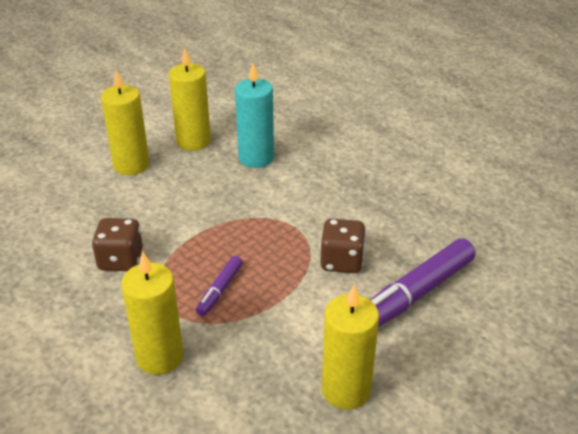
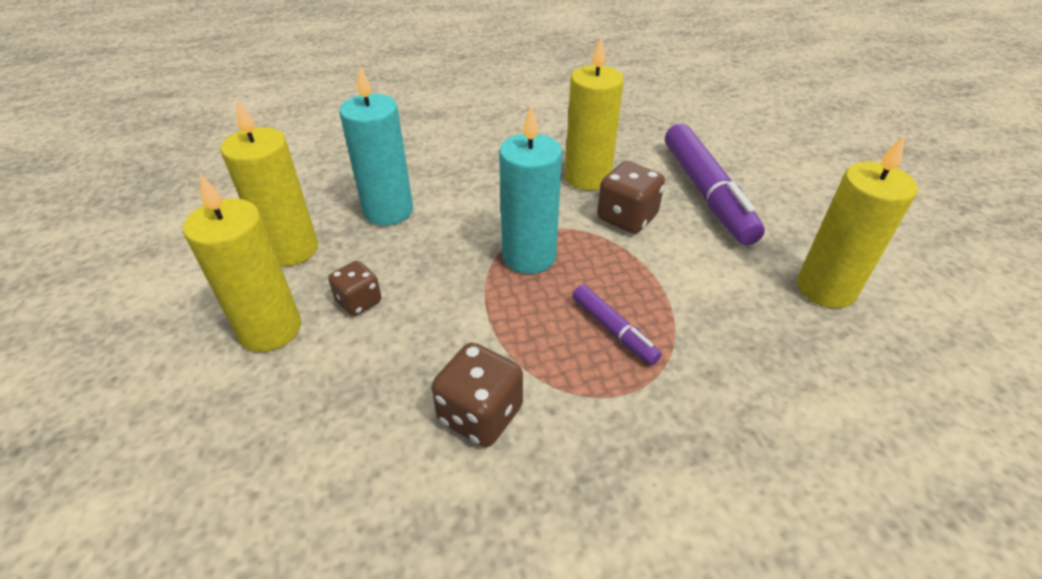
camera: 60 degrees left, 5 degrees up
yellow candle [121,251,184,375] -> yellow candle moved to [565,37,624,191]
none -> brown dice [328,261,382,316]
none -> turquoise candle [499,106,562,274]

